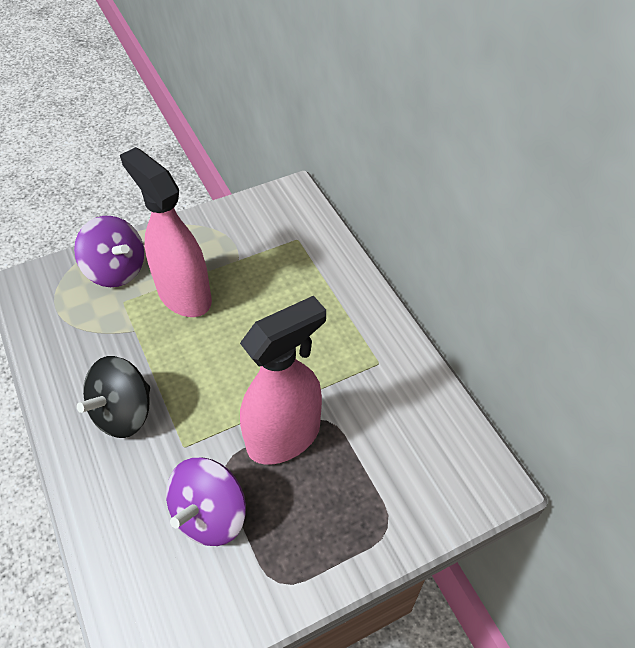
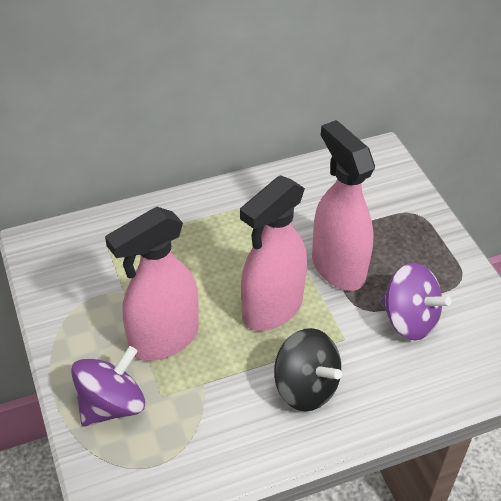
camera: 85 degrees left, 5 degrees down
none -> pink spray bottle [240,175,307,331]

